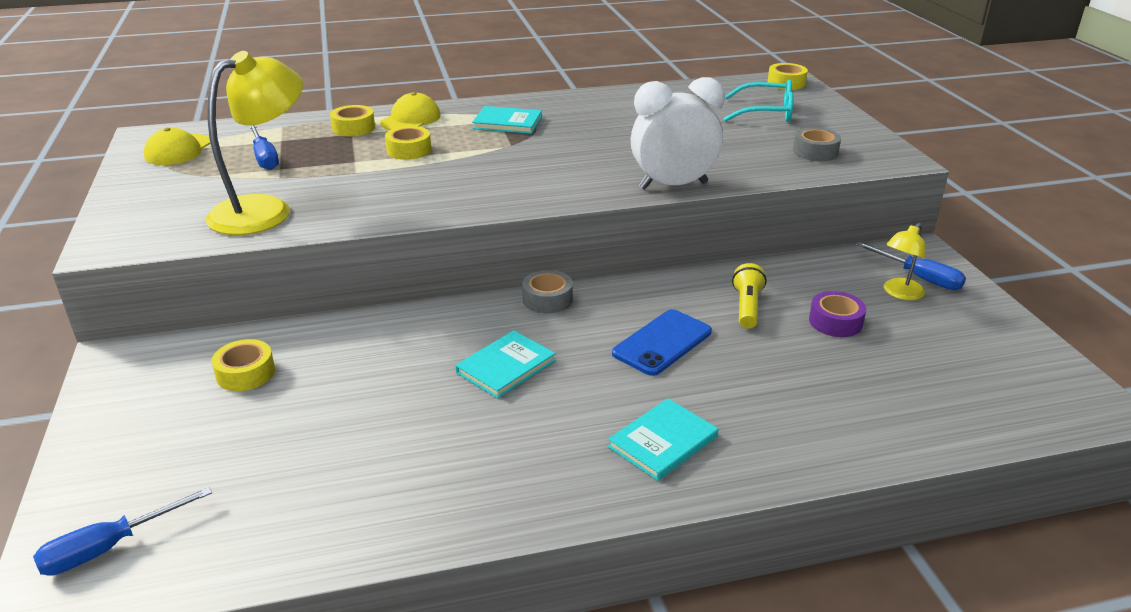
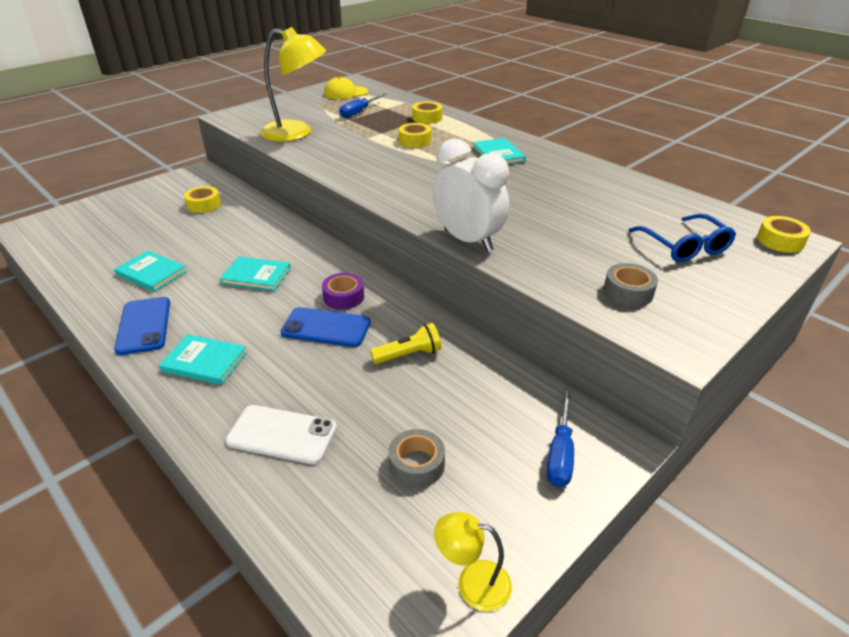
camera: 60 degrees right, 5 degrees up
blue screwdriver [33,487,212,576] -> none
yellow cap [380,92,441,130] -> none
grey tape [522,270,573,313] -> grey tape moved to [389,429,445,488]
turquoise glasses [724,80,794,122] -> blue glasses [628,214,736,263]
purple tape [809,291,866,337] -> purple tape moved to [322,273,364,310]
yellow lamp [884,223,926,300] -> yellow lamp moved to [434,512,512,611]
none -> turquoise book [114,250,187,292]
none -> blue phone [114,297,170,355]
none -> white phone [226,405,337,464]

